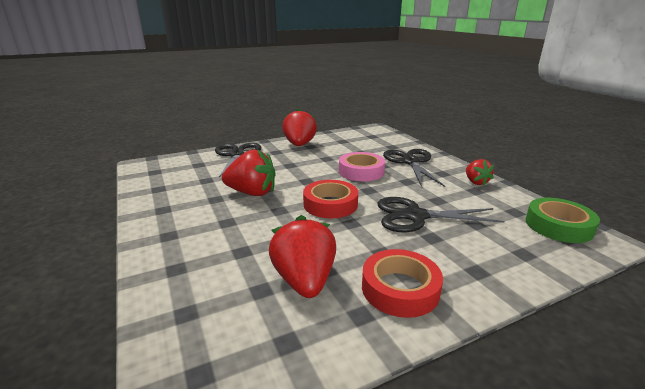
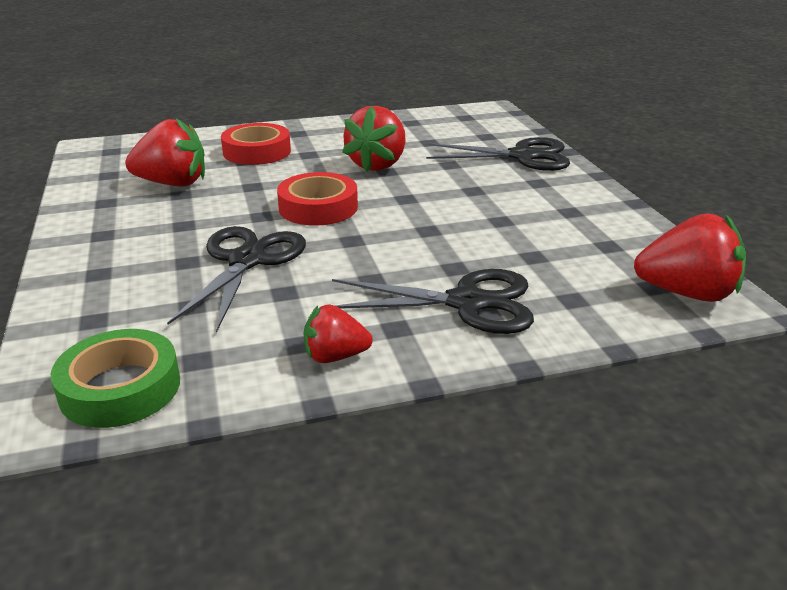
camera: 100 degrees right, 5 degrees up
red strawberry [282,109,317,146] -> red strawberry moved to [634,213,746,302]
pink tape [339,152,385,181] -> none
red tape [362,249,443,318] -> red tape moved to [221,123,291,165]

